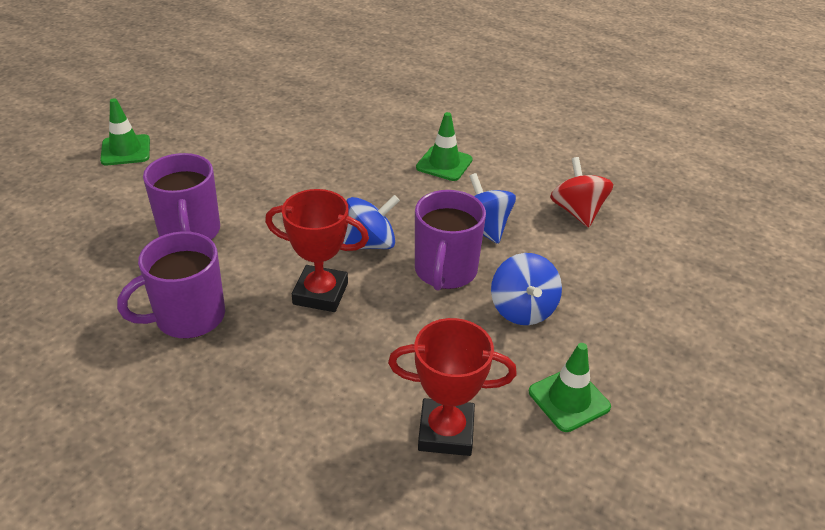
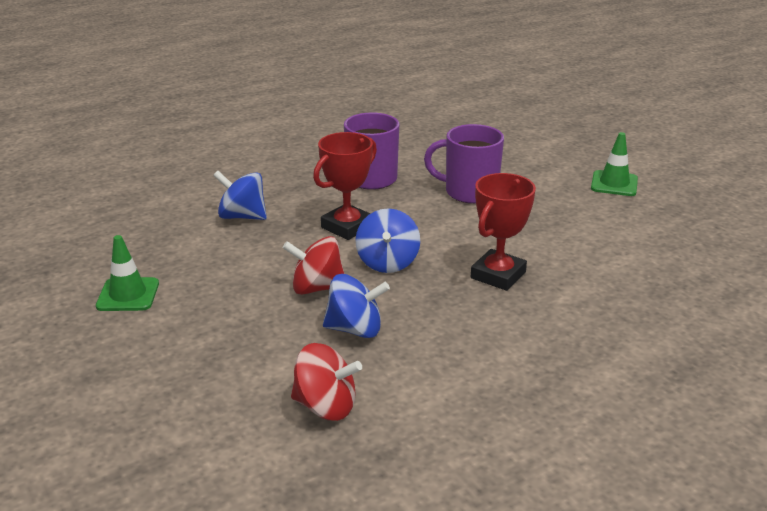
camera: 120 degrees right, 10 degrees down
red trophy [388,318,517,456] -> red trophy moved to [471,173,536,291]
purple mug [415,190,486,291] -> red spinning top [283,236,345,295]
green traffic cone [416,112,473,181] -> none
blue spinning top [491,253,562,325] -> blue spinning top moved to [213,171,267,220]

